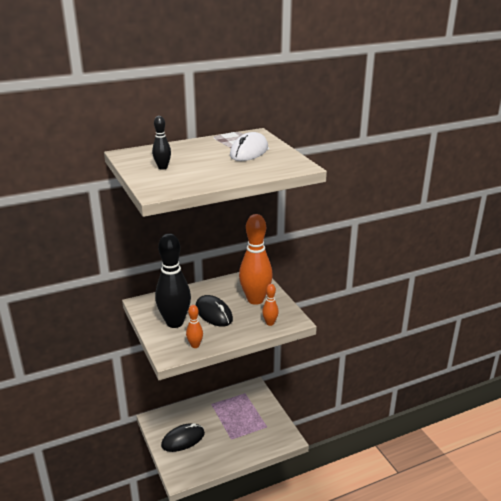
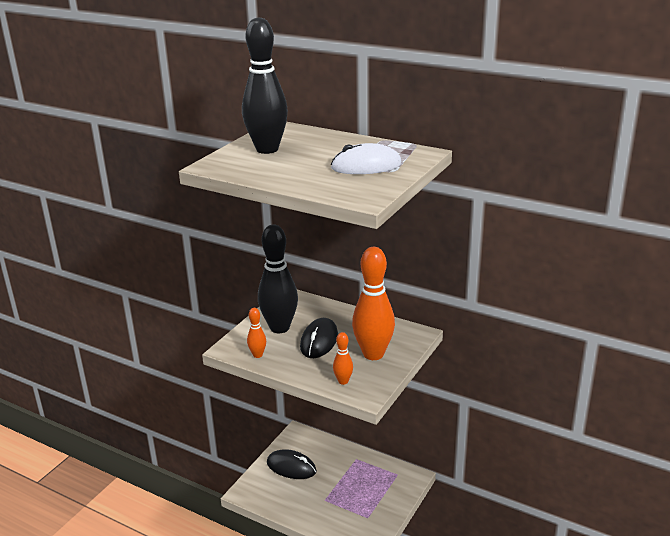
camera: 55 degrees right, 0 degrees up
black bowling pin [152,116,171,170] -> black bowling pin [242,17,288,154], size x2.17

